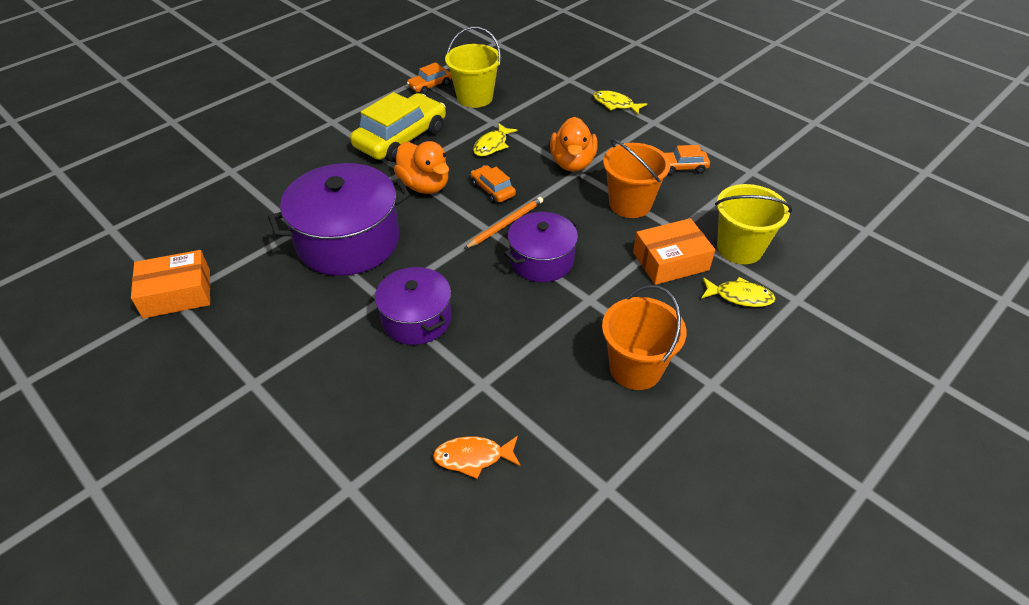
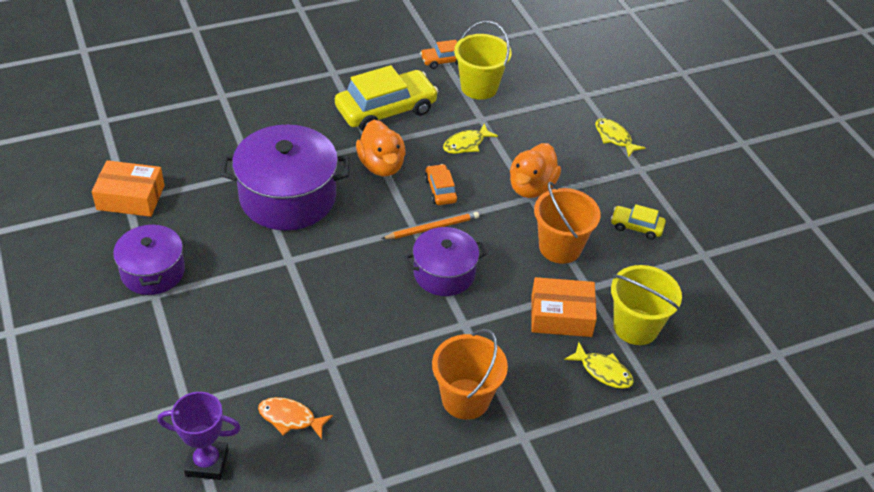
camera: 20 degrees right, 0 degrees up
purple pot [375,267,451,345] -> purple pot moved to [113,223,185,295]
orange car [665,145,710,175] -> yellow car [611,204,666,240]
none -> purple trophy [158,392,241,480]

